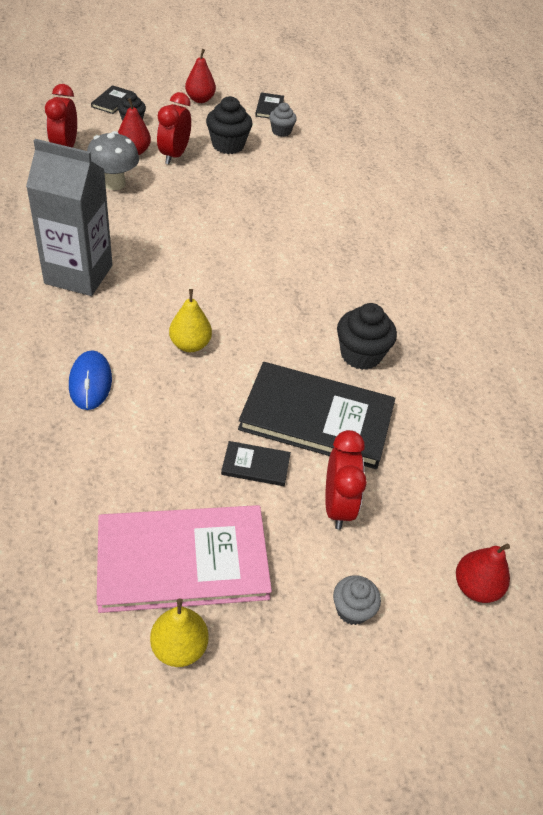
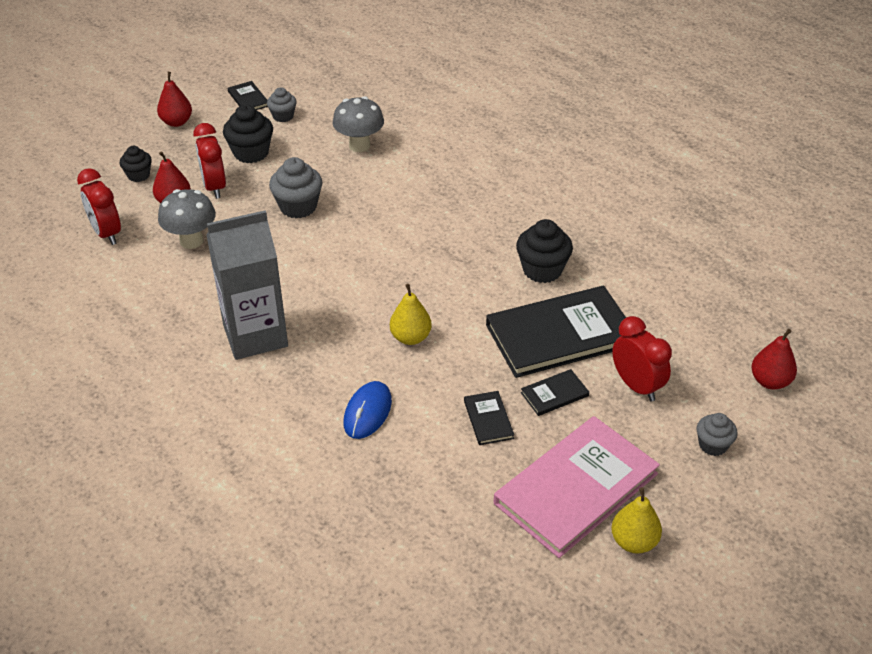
camera: 30 degrees left, 5 degrees down
blue mouse [69,350,112,410] -> blue mouse turned 60 degrees clockwise [344,381,392,439]
black book [91,85,133,114] -> black book moved to [464,391,514,445]
none -> grey cupcake [269,157,322,218]
none -> grey mushroom [332,96,384,152]

